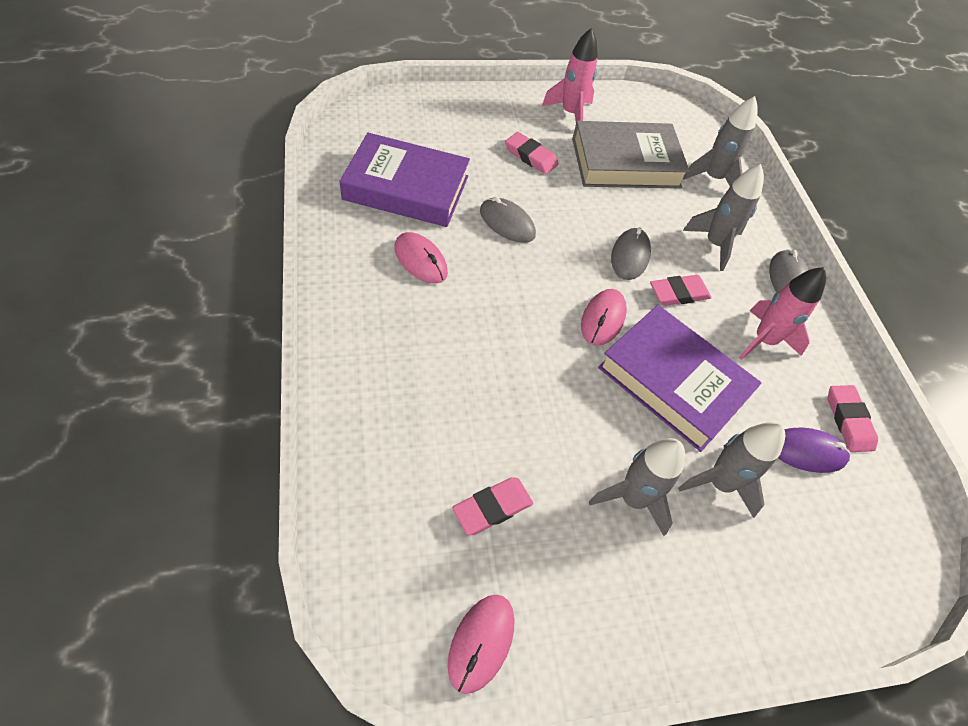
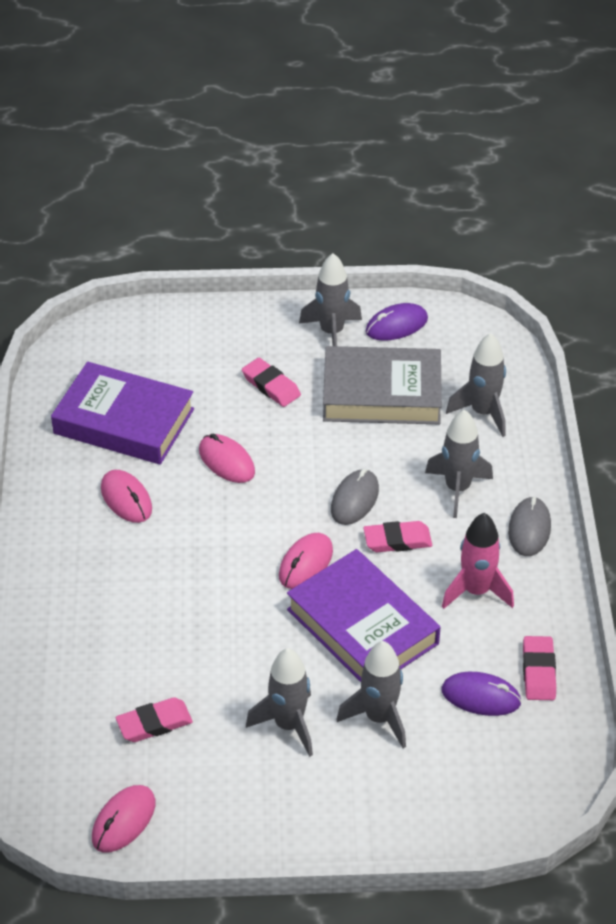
camera: 15 degrees right, 10 degrees down
grey mouse [480,197,536,243] -> pink mouse [199,433,255,483]
pink rocket [542,28,598,122] -> grey rocket [299,253,362,346]
none -> purple mouse [366,303,428,341]

